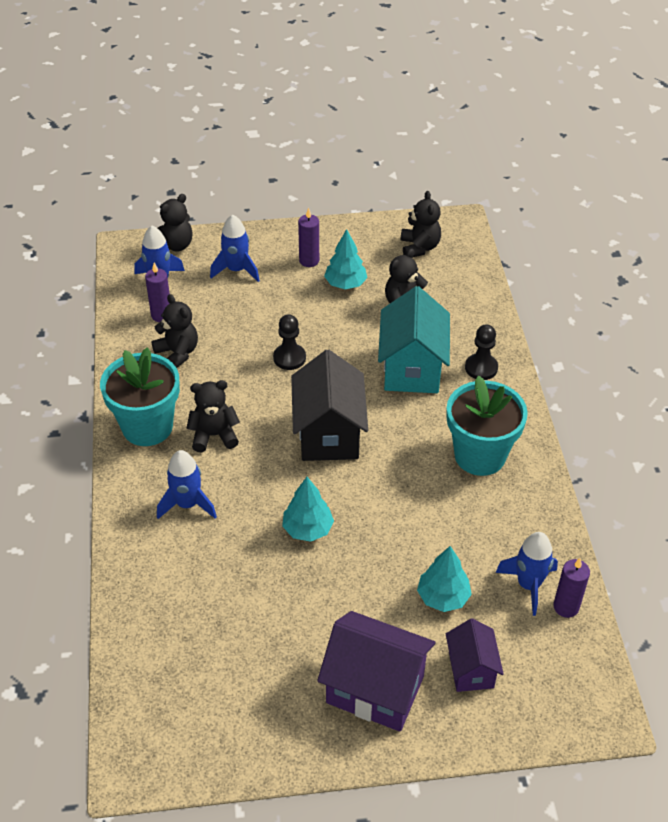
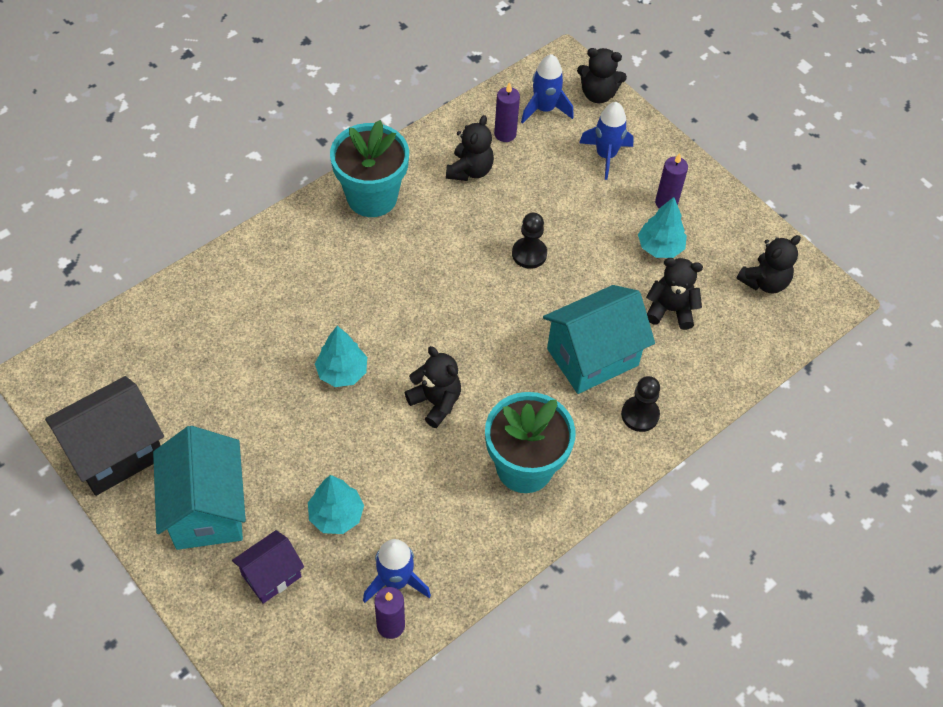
camera: 55 degrees right, 10 degrees up
blue rocket [157,450,217,519] -> none
black teddy bear [186,380,240,452] -> black teddy bear moved to [405,346,461,428]
black house [291,350,368,461] -> black house moved to [45,376,164,496]
purple house [317,611,436,732] -> turquoise house [153,426,246,550]

